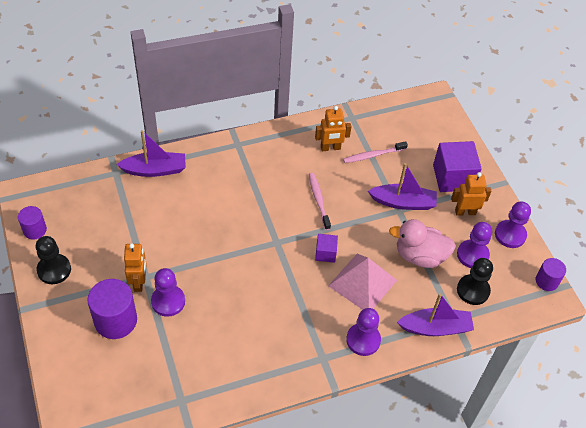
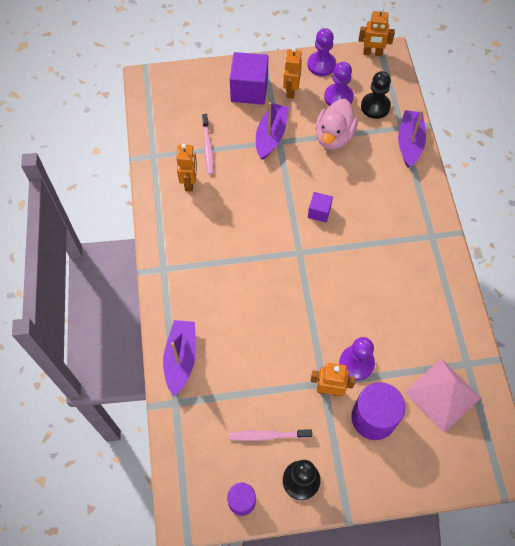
camera: 75 degrees left, 10 degrees up
pink toothbrush [309,173,331,230] -> pink toothbrush moved to [228,429,312,441]
pink pyramid [328,254,397,310] -> pink pyramid moved to [404,359,481,433]
purple pawn [346,308,381,356] -> none
purple cylinder [536,258,566,291] -> orange robot [359,8,395,56]

